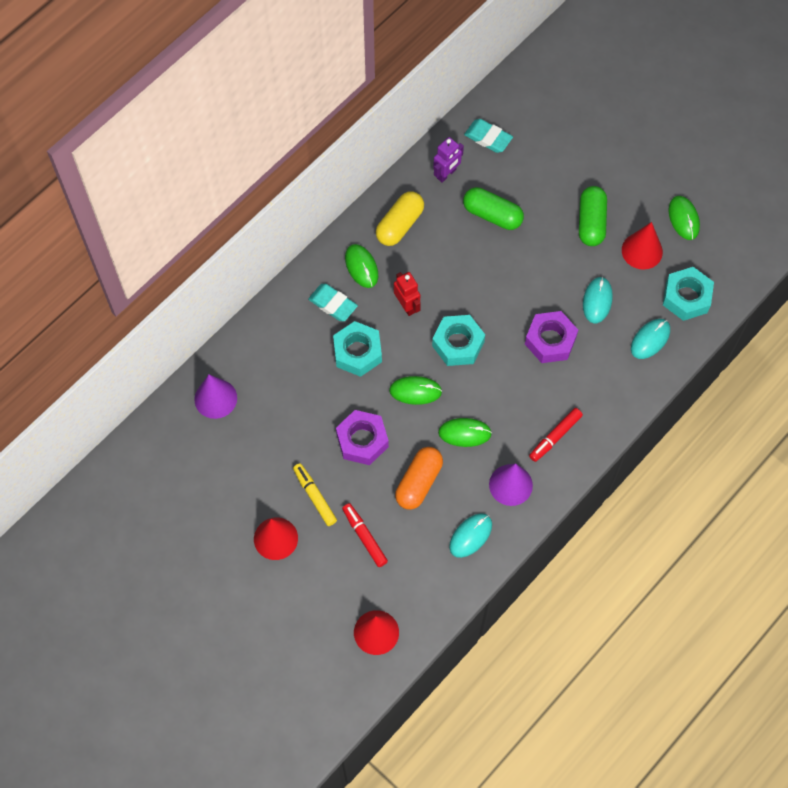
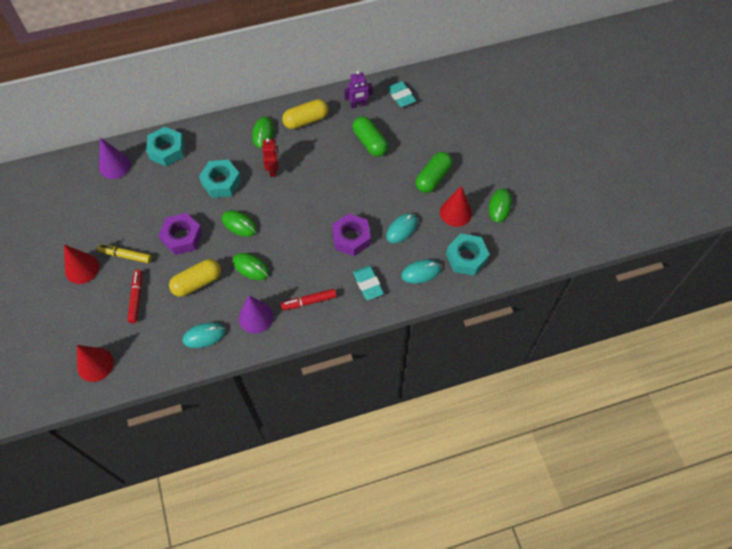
camera: 30 degrees right, 5 degrees down
yellow marker [293,463,337,526] -> yellow marker turned 75 degrees counterclockwise [98,244,152,263]
turquoise eraser [308,284,358,321] -> turquoise eraser moved to [353,266,384,300]
orange capsule [395,447,443,510] -> yellow capsule [169,259,221,297]
turquoise nut [432,315,485,366] -> turquoise nut moved to [146,127,184,167]

